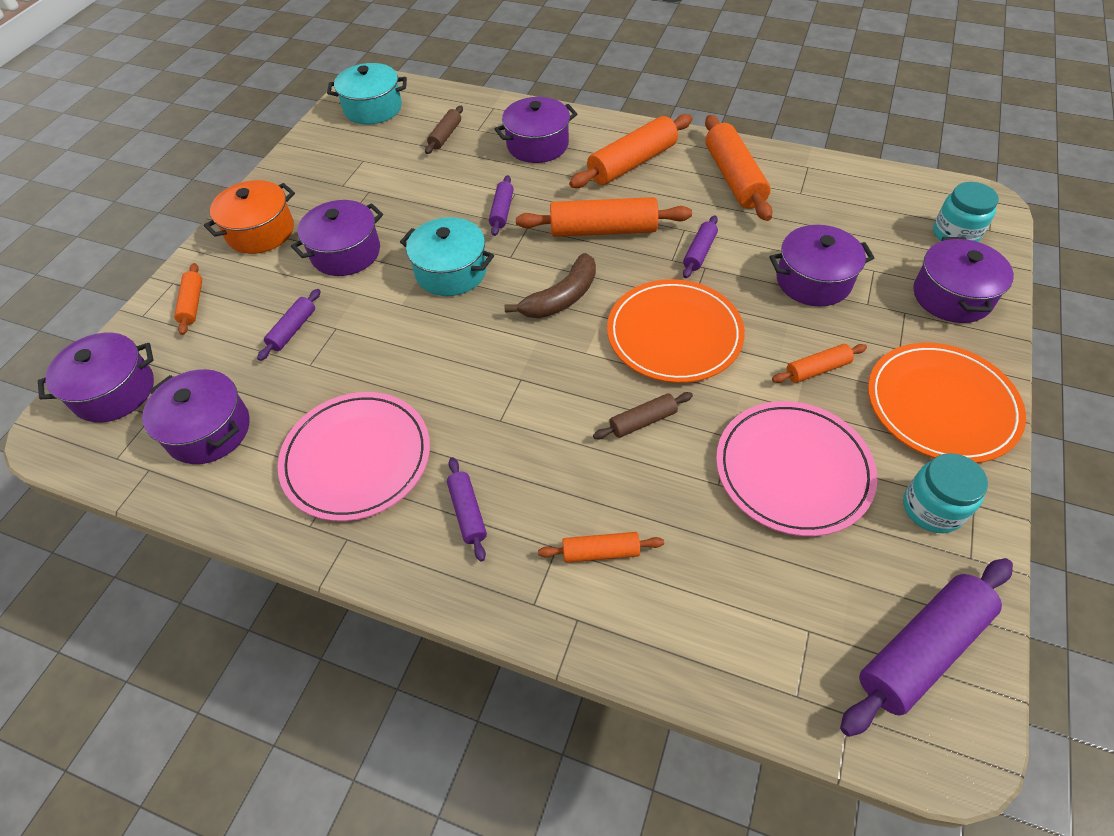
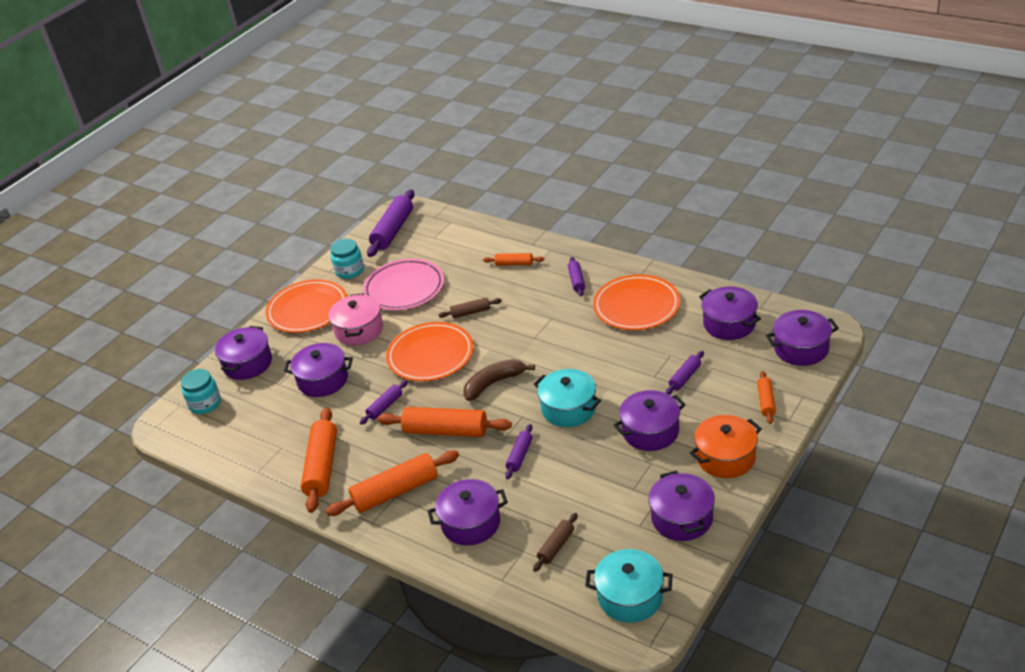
camera: 165 degrees left, 15 degrees down
pink plate [278,392,430,521] -> orange plate [593,274,680,330]
orange rolling pin [772,344,867,383] -> pink pot [328,293,383,346]
purple rolling pin [840,558,1013,737] -> purple rolling pin turned 45 degrees counterclockwise [367,189,414,257]
none -> purple pot [648,470,715,541]

